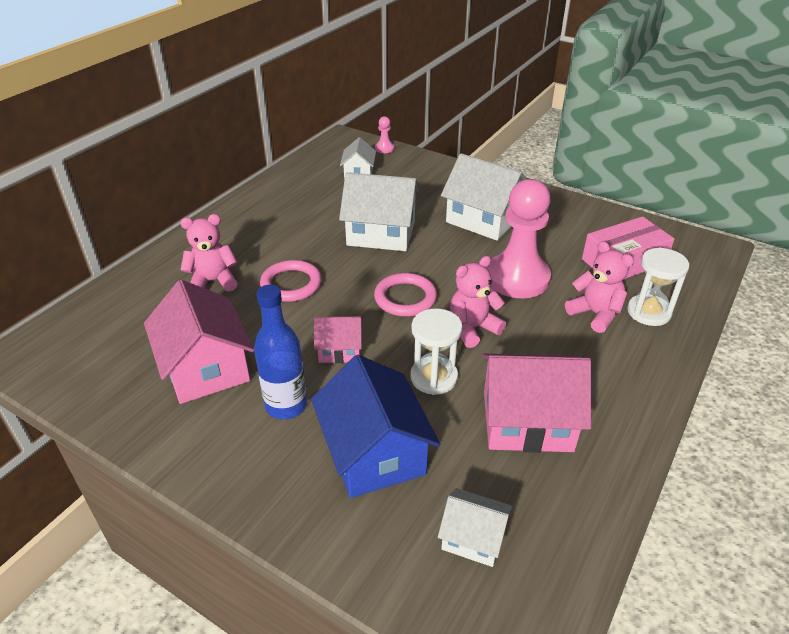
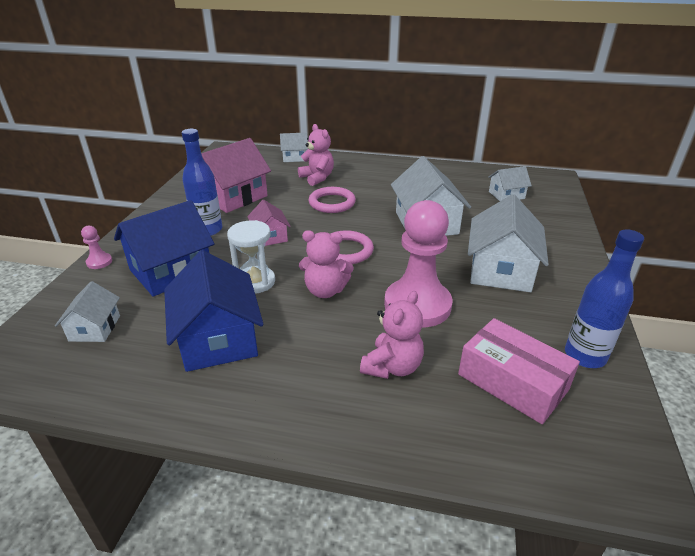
camera: 70 degrees right, 5 degrees down
pink pawn [375,116,394,153] -> pink pawn moved to [81,226,112,269]
pink teddy bear [450,256,506,348] -> pink teddy bear turned 150 degrees clockwise [299,230,354,298]
pink house [482,354,591,453] -> blue house [164,250,264,372]
white hourglass [627,247,690,326] -> none
none -> white house [280,132,308,162]
none -> blue bottle [565,229,644,368]

